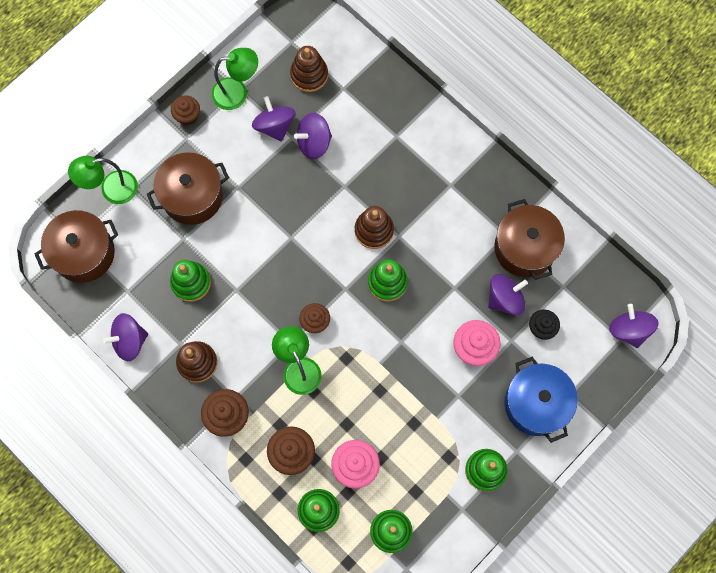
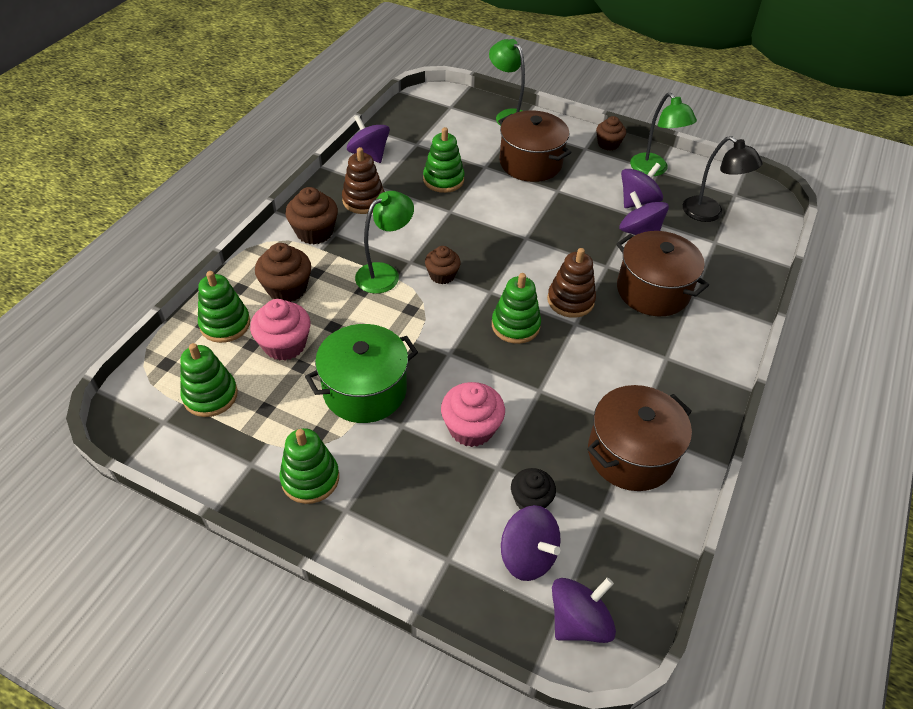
camera: 70 degrees right, 25 degrees down
brown pot [34,210,118,283] -> brown pot moved to [616,231,709,316]
brown stacking toy [290,46,328,92] -> black lamp [683,136,762,222]
purple spinning top [488,274,528,316] -> purple spinning top moved to [501,505,560,581]
blue pot [504,357,578,443] -> none
none -> green pot [305,324,418,423]

